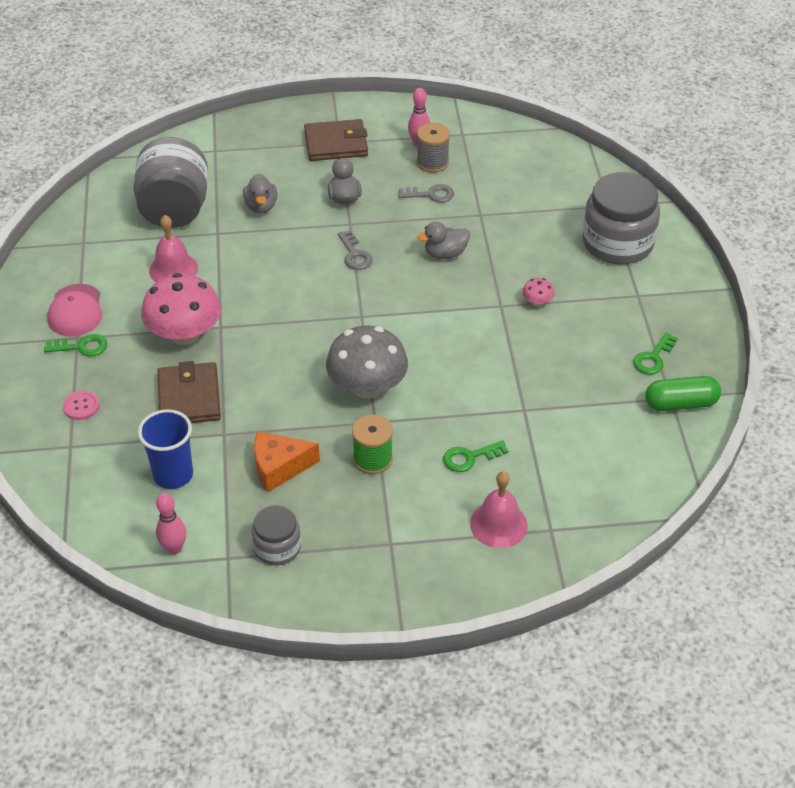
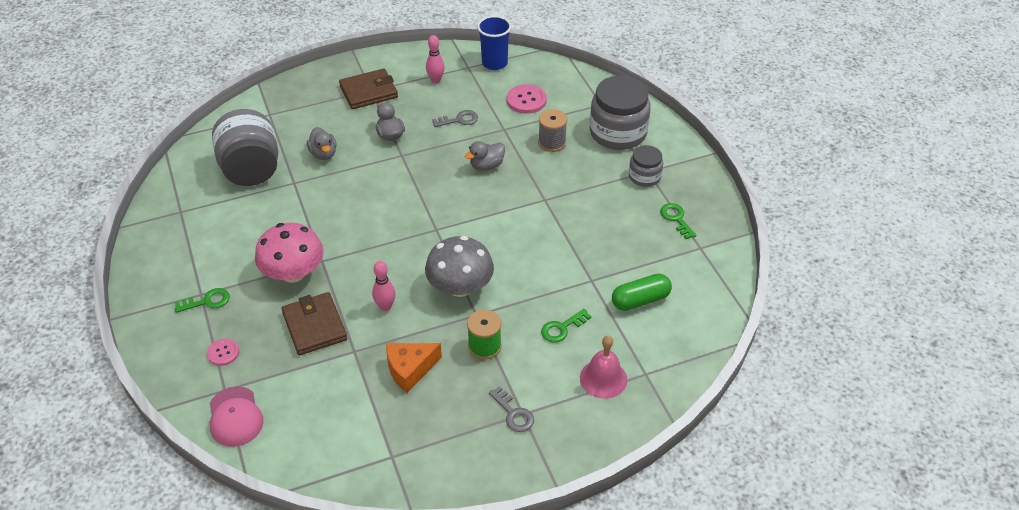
camera: 15 degrees left, 0 degrees up
pink cap [47,284,102,337] -> pink cap moved to [209,386,263,447]
blue cup [138,409,193,489] -> blue cup moved to [477,16,512,70]
pink bell [149,215,198,282] -> none
pink bowling pin [156,493,186,555] -> pink bowling pin moved to [372,261,396,311]
grey jar [251,505,301,565] -> grey jar moved to [629,145,663,187]
grey key [338,230,373,270] -> grey key moved to [489,386,534,432]
grey spool [417,123,450,173] -> grey spool moved to [538,109,567,152]
pink mushroom [522,278,555,307] -> none
green key [633,332,678,374] -> green key turned 135 degrees clockwise [660,203,696,239]
green capsule [645,376,721,411] -> green capsule moved to [612,274,672,311]
none -> pink button [507,84,547,114]

